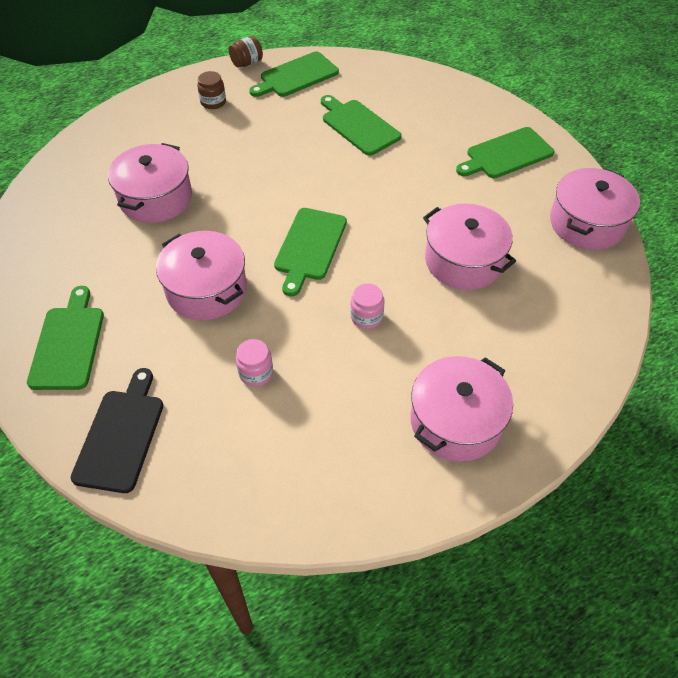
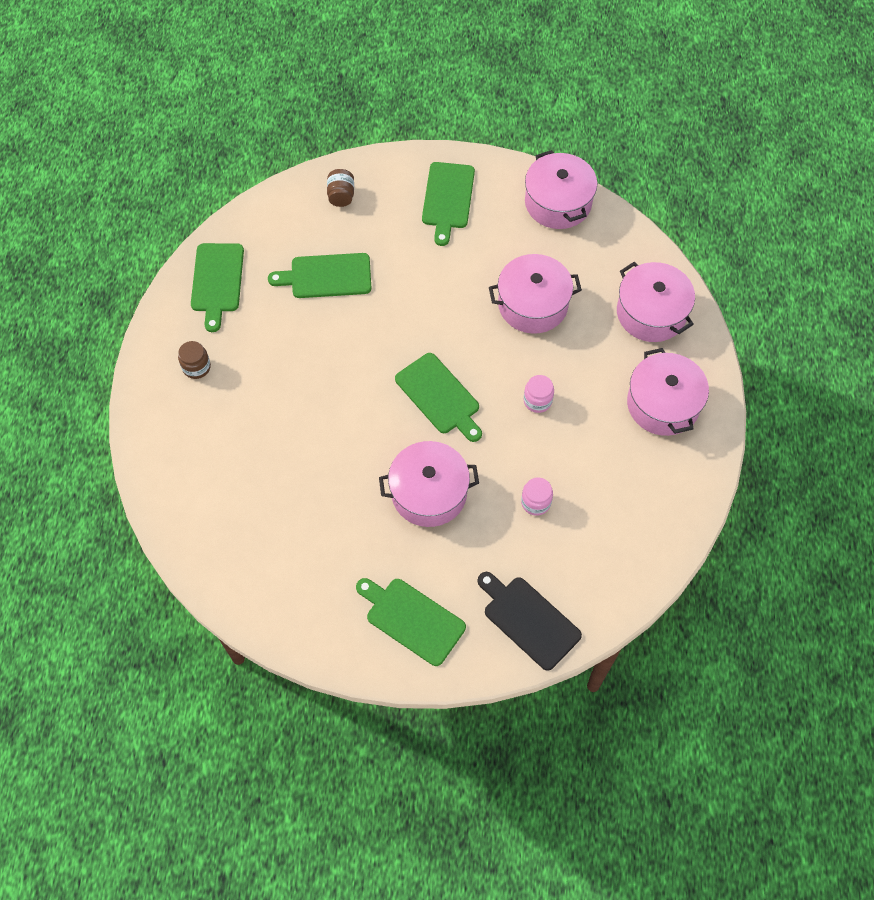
camera: 55 degrees left, 10 degrees up
pink pot [108,143,192,223] -> pink pot moved to [617,262,695,342]
brown jar [229,36,263,68] -> brown jar moved to [327,169,354,207]

